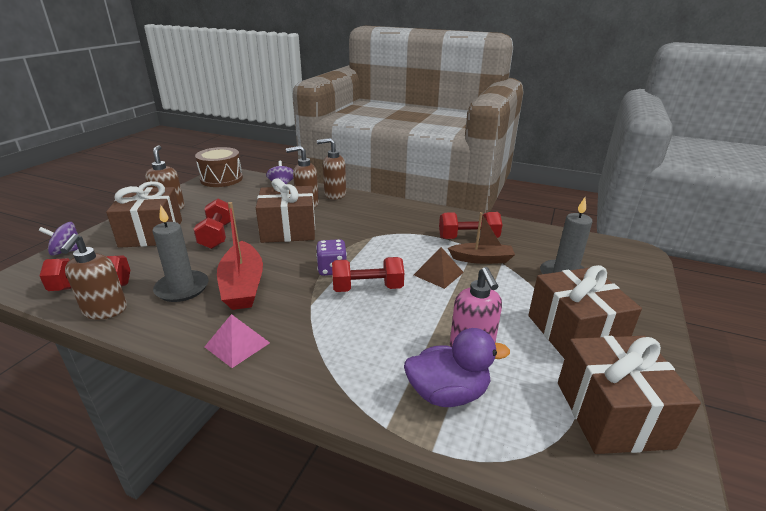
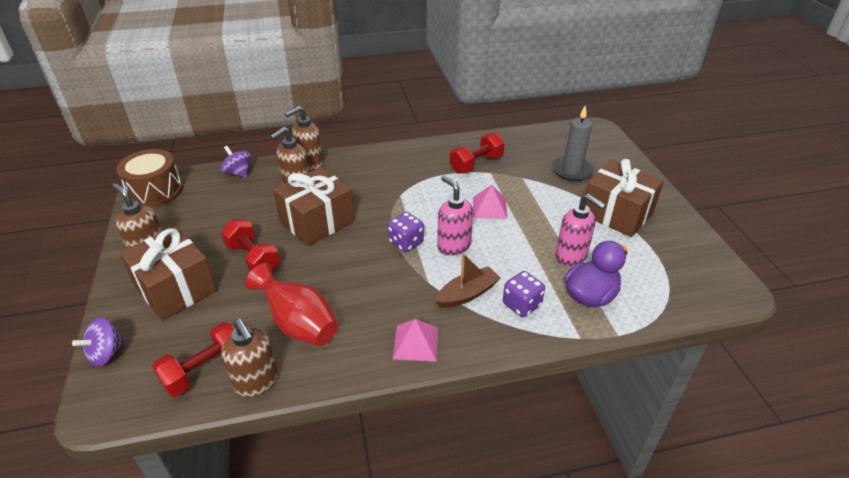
camera: 35 degrees left, 10 degrees up
grey candle [153,205,208,302] -> red vase [245,263,338,346]
red boat [217,202,263,310] -> none
red dumbbell [332,257,404,292] -> pink soap dispenser [437,175,473,256]
brown pyramid [414,247,464,289] -> pink pyramid [473,185,507,219]
brown boat [448,212,515,264] -> brown boat moved to [435,253,501,308]
brown gift [558,336,701,454] -> none
none -> purple dice [503,271,545,317]

